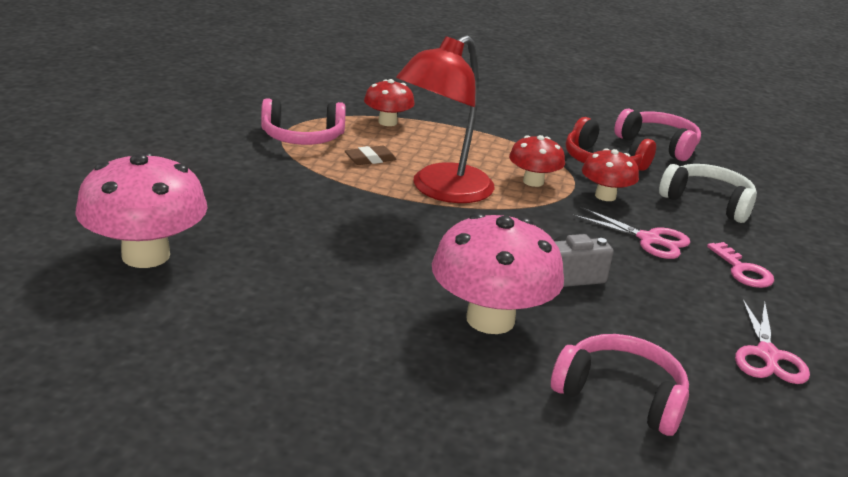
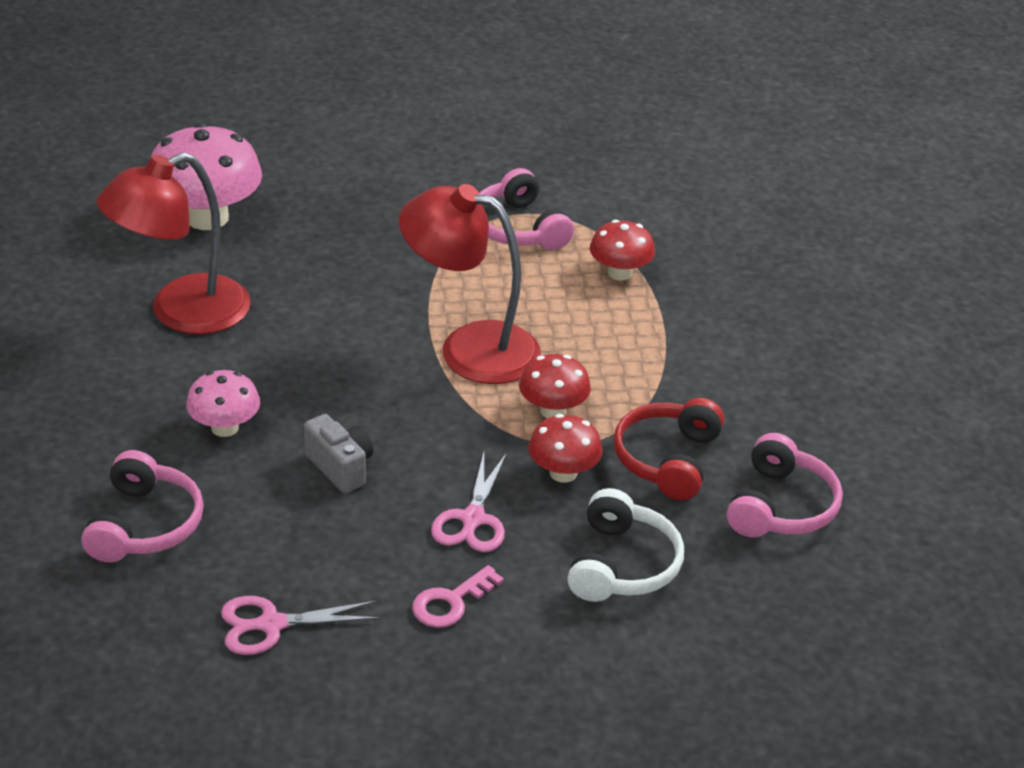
camera: 70 degrees right, 10 degrees up
brown eraser [345,146,397,165] -> none
pink mushroom [432,213,564,334] -> pink mushroom [186,370,260,437], size x0.56
none -> red lamp [97,152,251,334]

